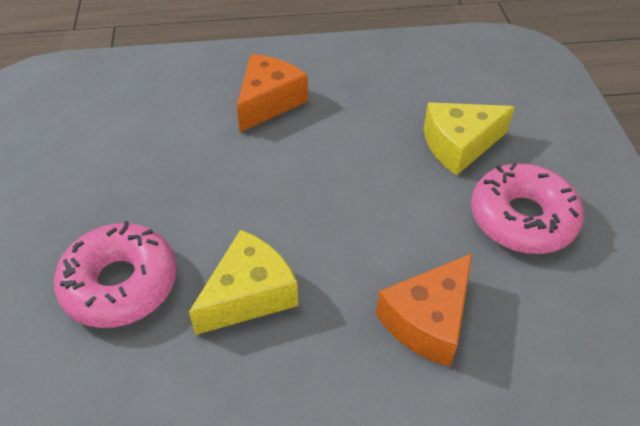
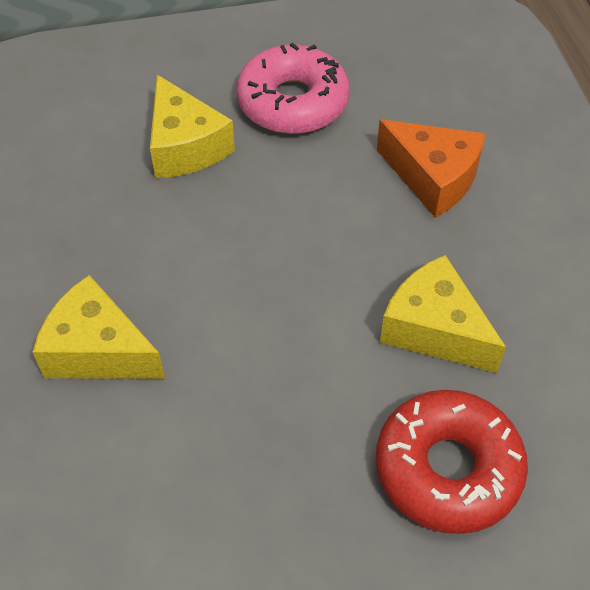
camera: 95 degrees left, 5 degrees up
pink donut [54,221,177,328] -> red donut [376,390,528,534]
orange cheese [237,54,308,132] -> yellow cheese [33,275,165,379]

